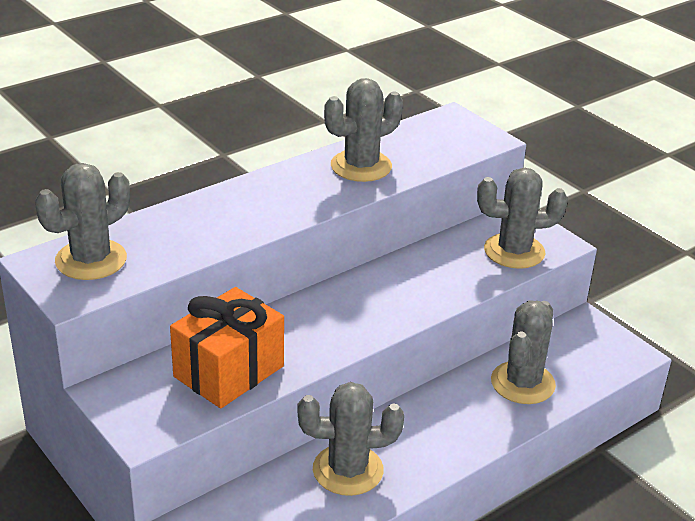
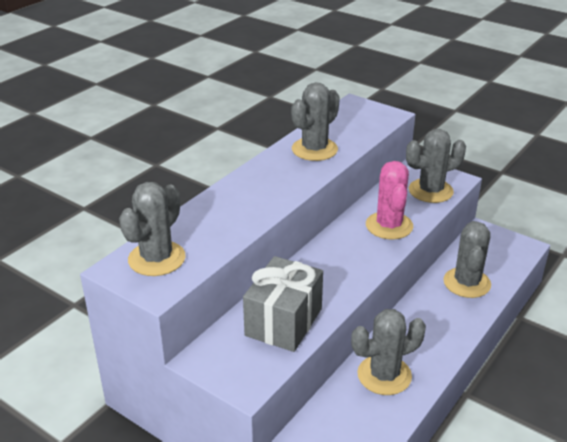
camera: 15 degrees left, 0 degrees up
orange gift [170,287,284,409] -> grey gift [243,256,323,352]
none -> pink cactus [366,161,413,240]

